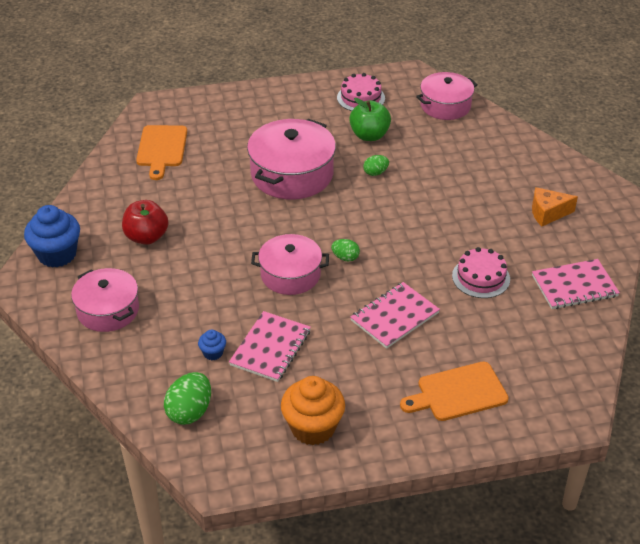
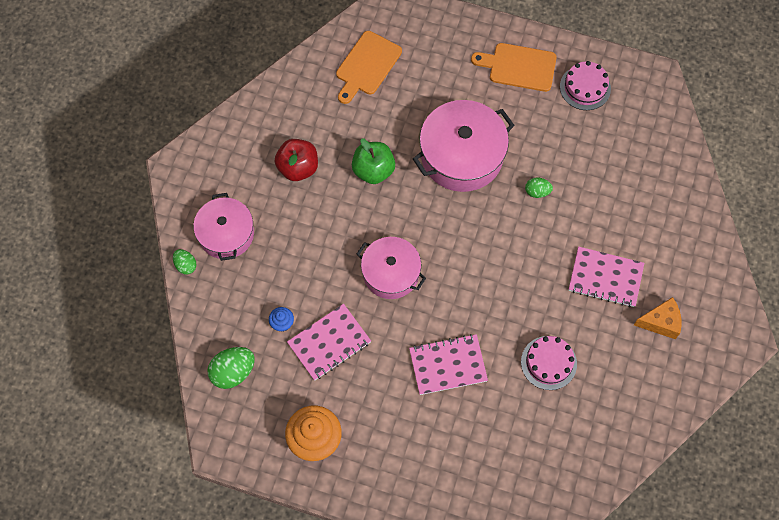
camera: 30 degrees right, 25 degrees up
blue cupcake [24,205,80,268] -> none
green egg [331,239,360,261] -> green egg moved to [173,249,197,275]
green apple [349,98,391,141] -> green apple moved to [352,138,395,184]
orange cutting board [400,362,509,421] -> orange cutting board moved to [471,43,557,92]
pink pot [416,72,478,120] -> none
orange cheese [532,187,578,226] -> orange cheese turned 150 degrees clockwise [634,297,681,339]
pink notebook [532,259,620,309] -> pink notebook moved to [569,247,644,307]

